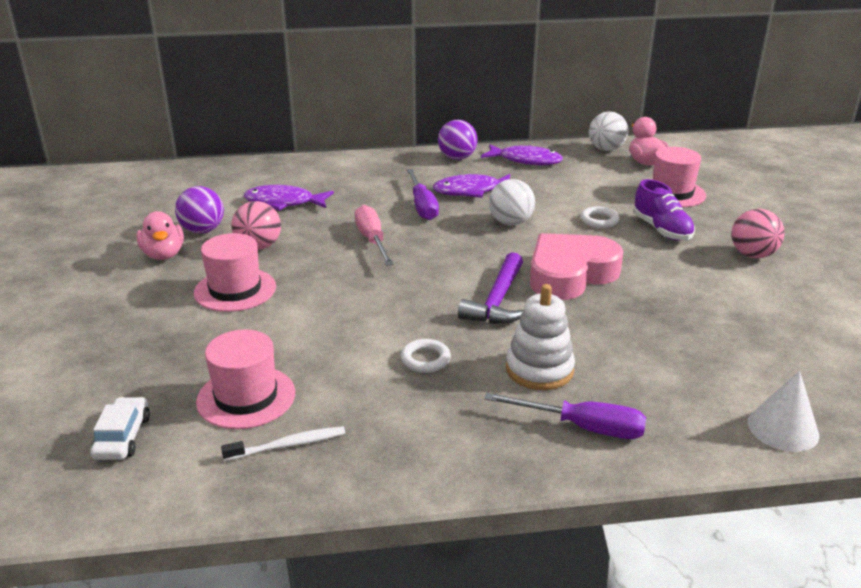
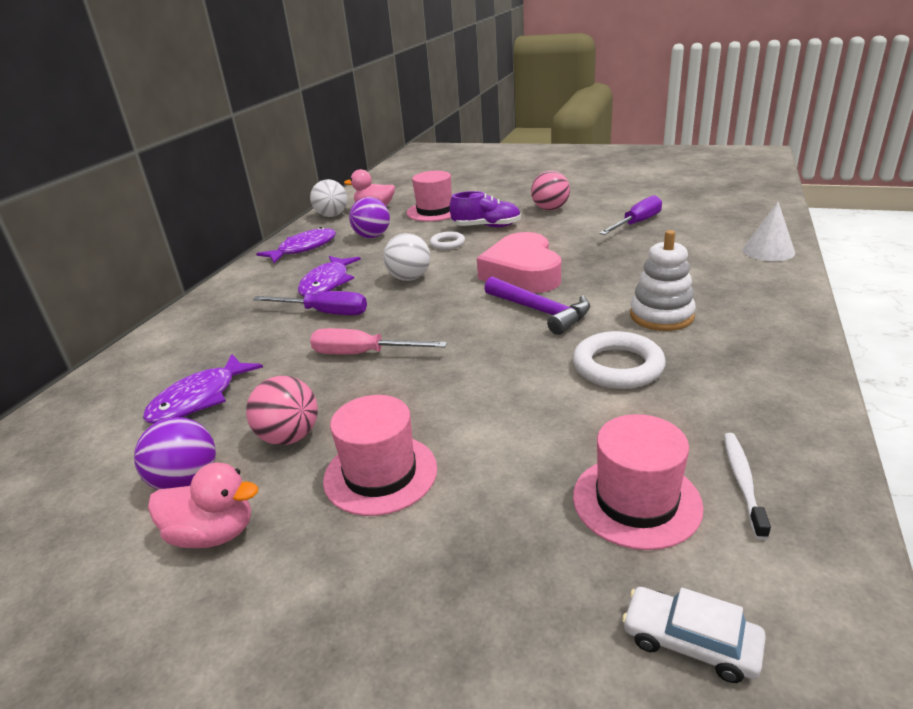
camera: 60 degrees left, 0 degrees up
white ring [401,339,451,373] -> white ring [573,331,666,389], size x1.72
purple ball [438,120,478,160] -> purple ball moved to [349,197,390,238]
purple screwdriver [484,393,646,439] -> purple screwdriver moved to [599,195,662,235]

